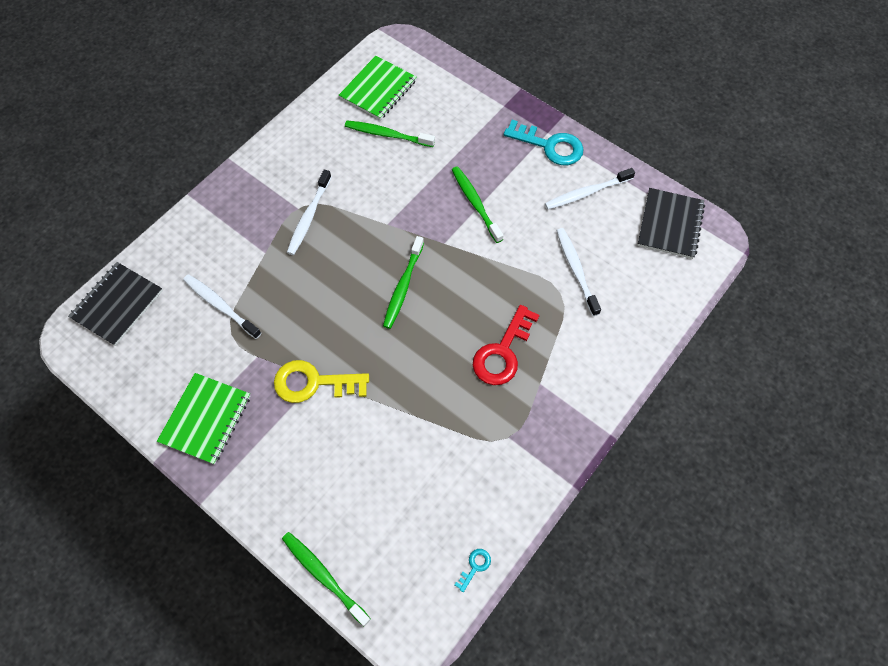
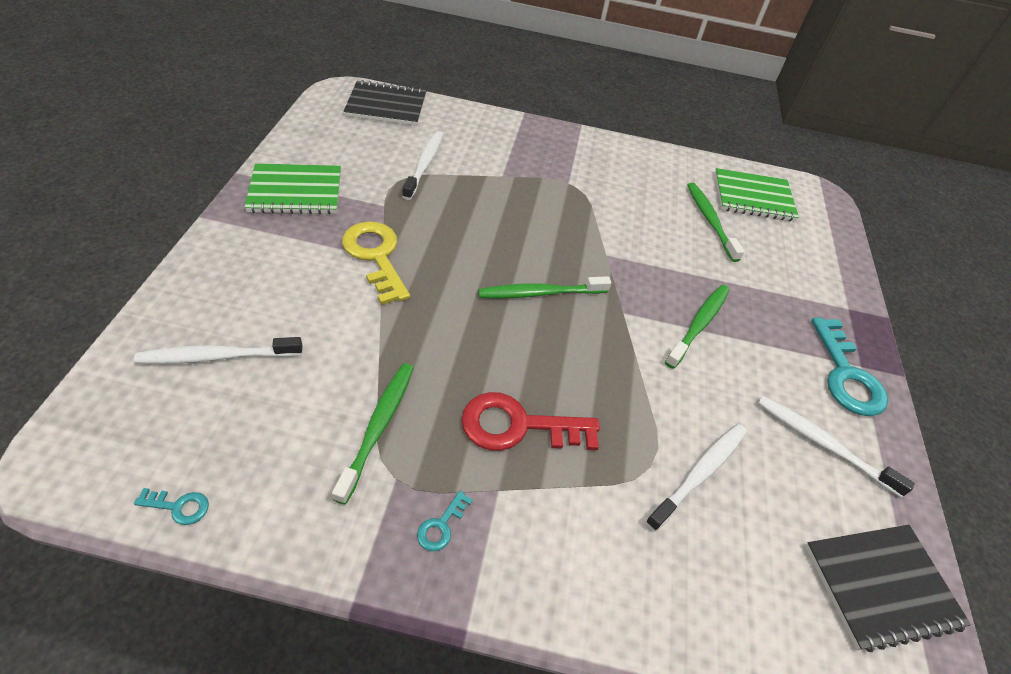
camera: 55 degrees right, 15 degrees down
green toothbrush [282,532,371,626] -> green toothbrush moved to [332,363,414,505]
white toothbrush [287,170,331,255] -> white toothbrush moved to [134,337,302,364]
none -> turquoise key [417,491,473,551]

